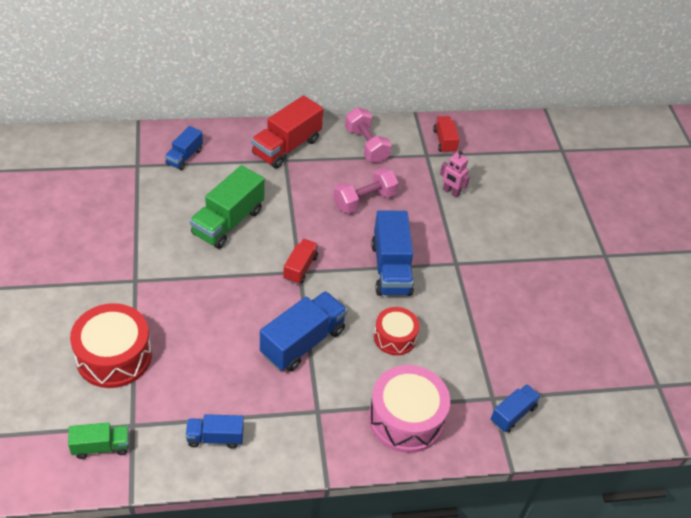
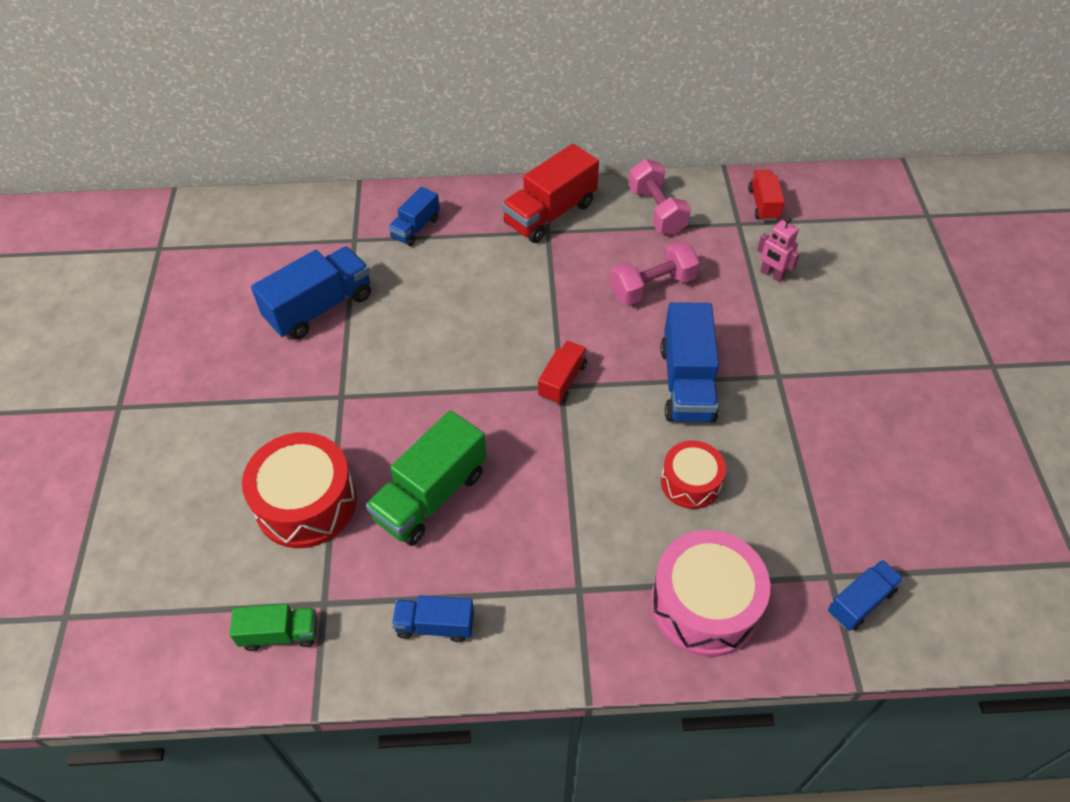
camera: 10 degrees right, 5 degrees up
green truck [190,165,265,249] -> green truck moved to [366,410,487,546]
blue truck [260,291,347,372] -> blue truck moved to [251,247,371,339]

